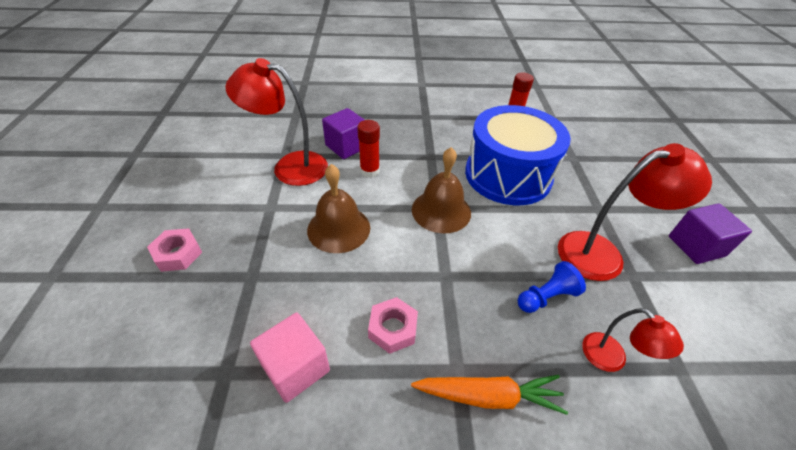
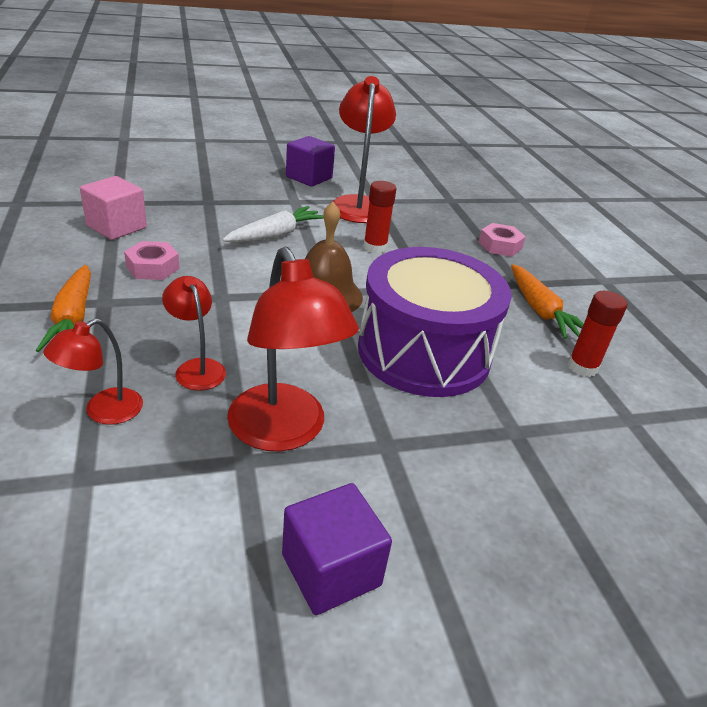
camera: 75 degrees right, 10 degrees down
pink nut [147,228,202,272] -> pink nut moved to [479,223,526,257]
brown bell [307,164,370,253] -> white carrot [222,206,324,243]
purple cube [322,108,365,159] -> purple cube moved to [286,136,335,187]
blue drum [465,105,571,205] -> purple drum [358,247,512,397]
blue pawn [518,261,586,313] -> red lamp [162,276,226,390]
none -> orange carrot [511,264,584,339]

